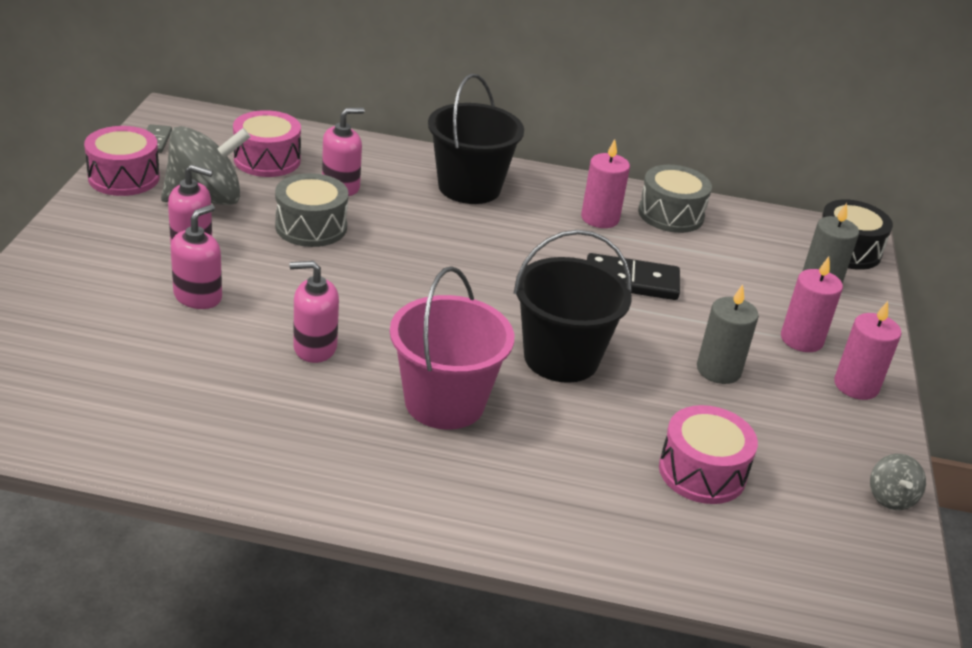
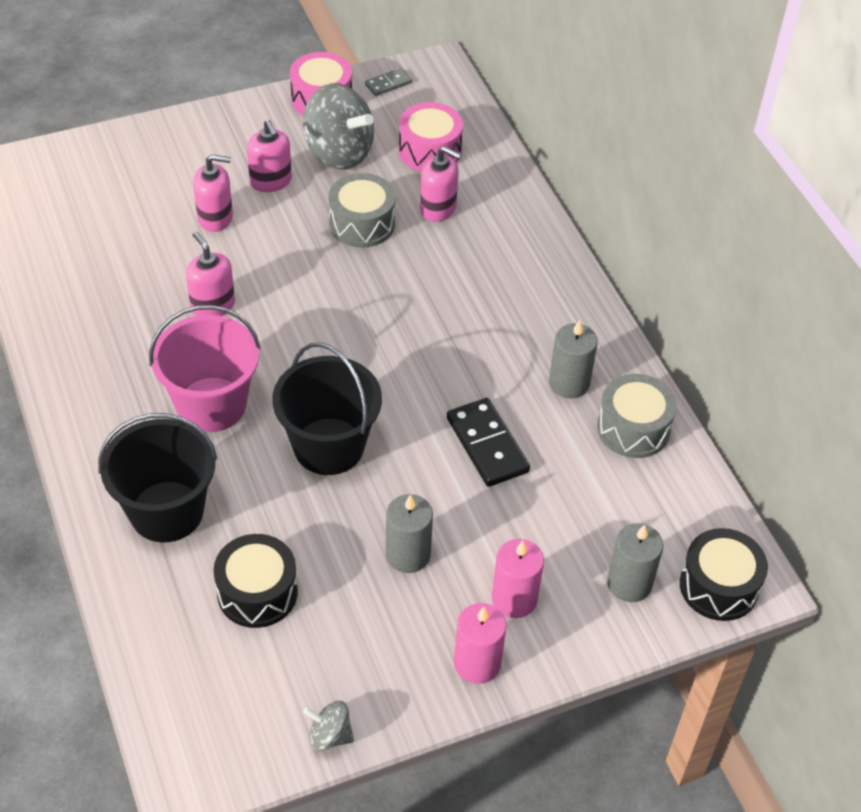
camera: 60 degrees right, 15 degrees up
black bucket [428,74,524,204] -> black bucket moved to [98,413,217,543]
pink candle [581,139,630,228] -> grey candle [549,320,598,399]
pink drum [659,405,758,504] -> black drum [214,534,298,628]
grey spinning top [870,454,926,510] -> grey spinning top turned 45 degrees clockwise [303,701,354,751]

